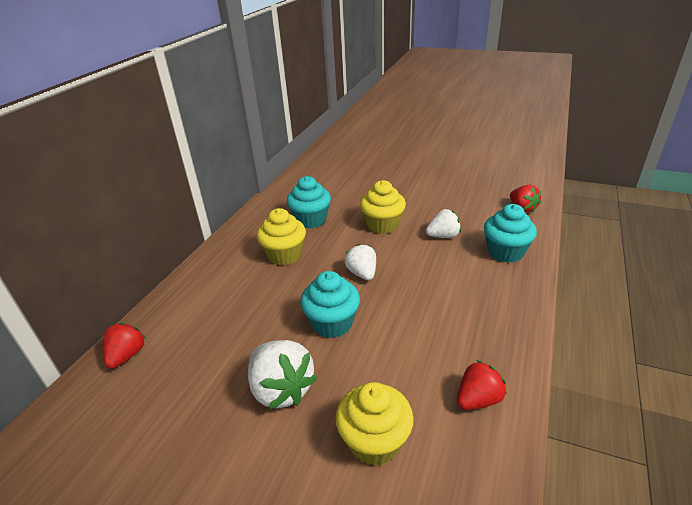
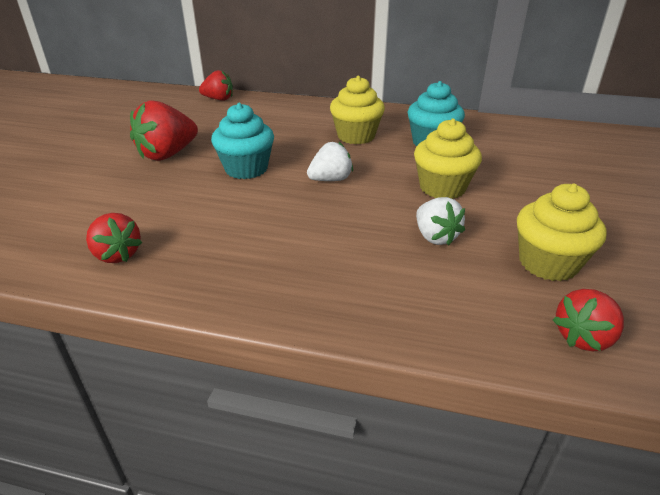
camera: 80 degrees right, 0 degrees up
white strawberry [248,340,317,409] -> red strawberry [130,101,198,161]
yellow cupcake [336,382,414,466] -> yellow cupcake moved to [517,183,607,281]
turquoise cupcake [484,204,537,263] -> none

